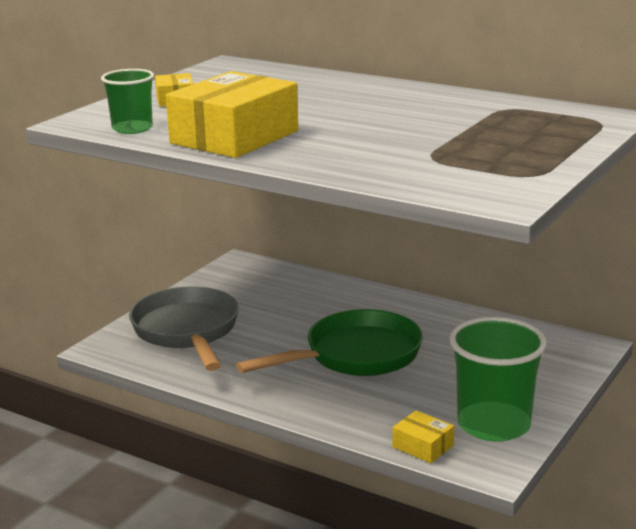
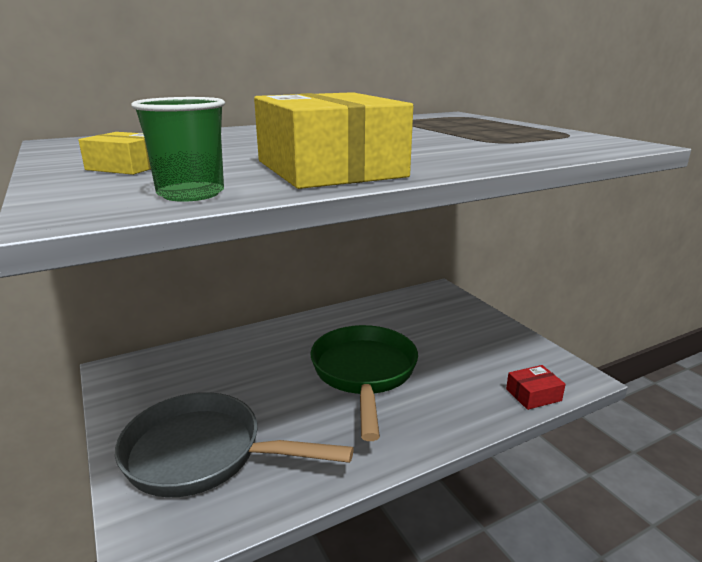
camera: 60 degrees left, 0 degrees up
yellow box [392,410,454,463] -> red box [506,365,566,410]
green cup [449,317,547,442] -> none

